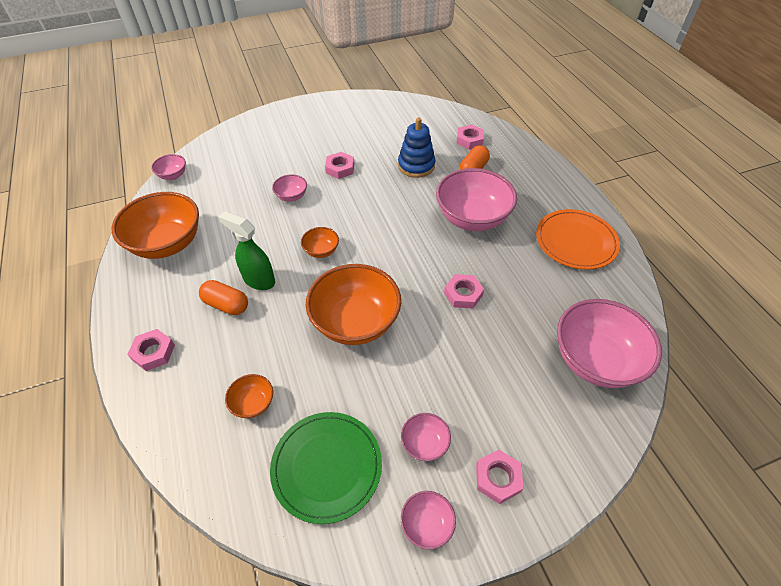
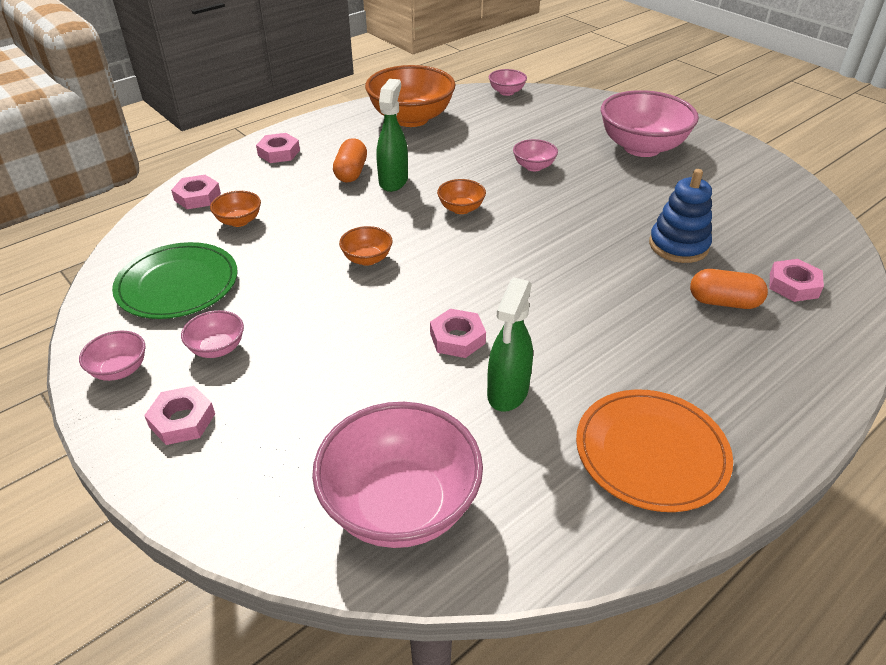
camera: 70 degrees right, 10 degrees down
orange bowl [306,264,401,345] -> orange bowl [339,226,393,266], size x0.46
pink nut [325,152,354,179] -> pink nut moved to [171,175,221,209]
pink bowl [436,168,517,231] -> pink bowl moved to [601,90,699,157]
none -> green spray bottle [487,278,533,412]

